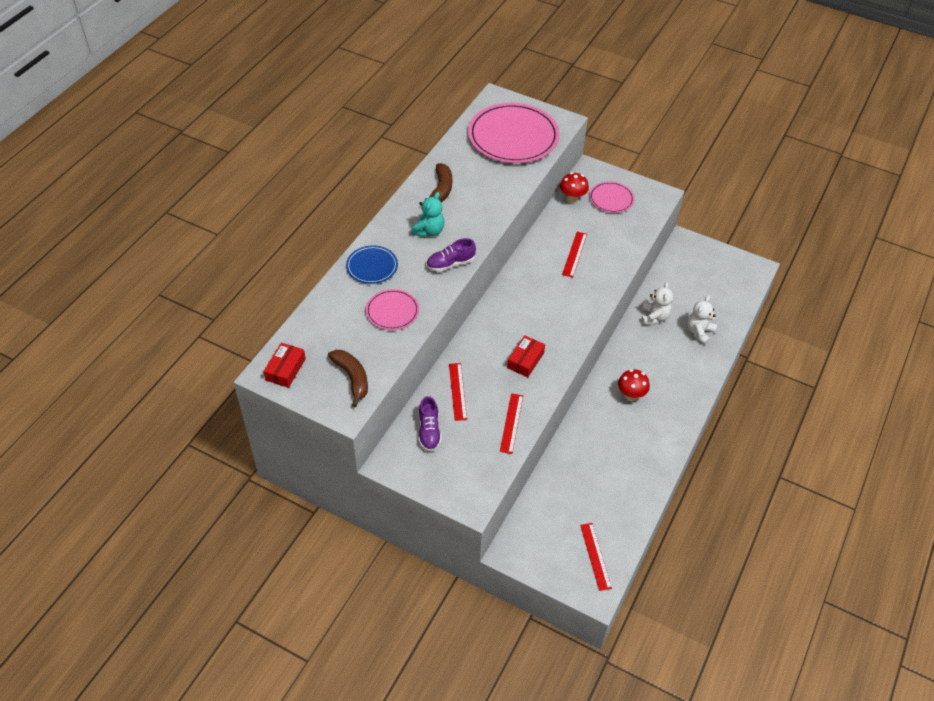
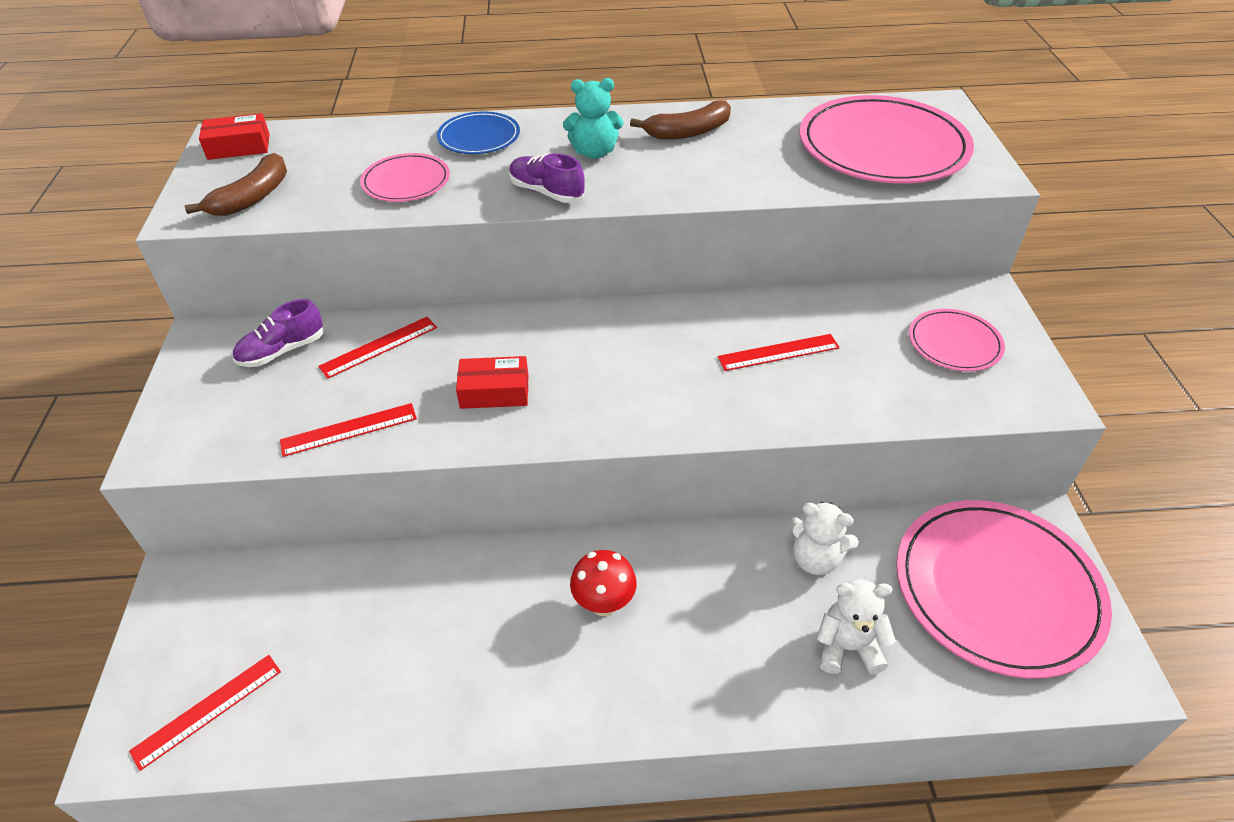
camera: 60 degrees right, 5 degrees down
red mushroom [560,172,589,204] -> none
white teddy bear [641,282,673,325] -> white teddy bear turned 45 degrees clockwise [788,502,859,575]
none -> pink plate [896,500,1112,679]

